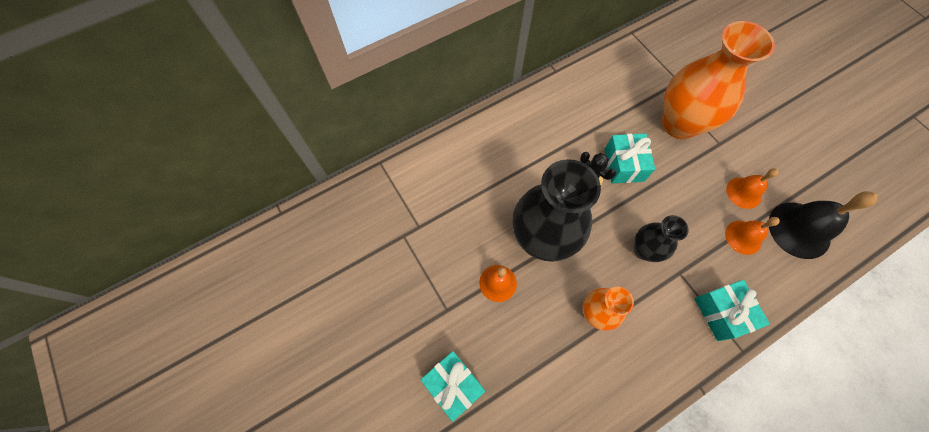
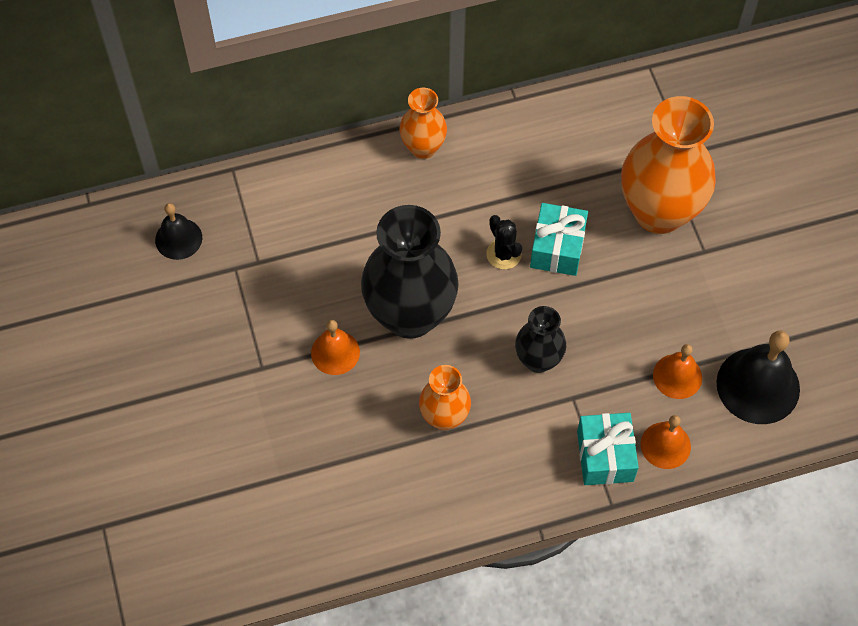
camera: 15 degrees right, 5 degrees down
turquoise gift [420,351,485,422] -> none
orange bell [726,168,779,209] -> orange bell moved to [641,415,691,469]
none -> black bell [155,203,202,260]
none -> orange vase [399,88,447,159]

